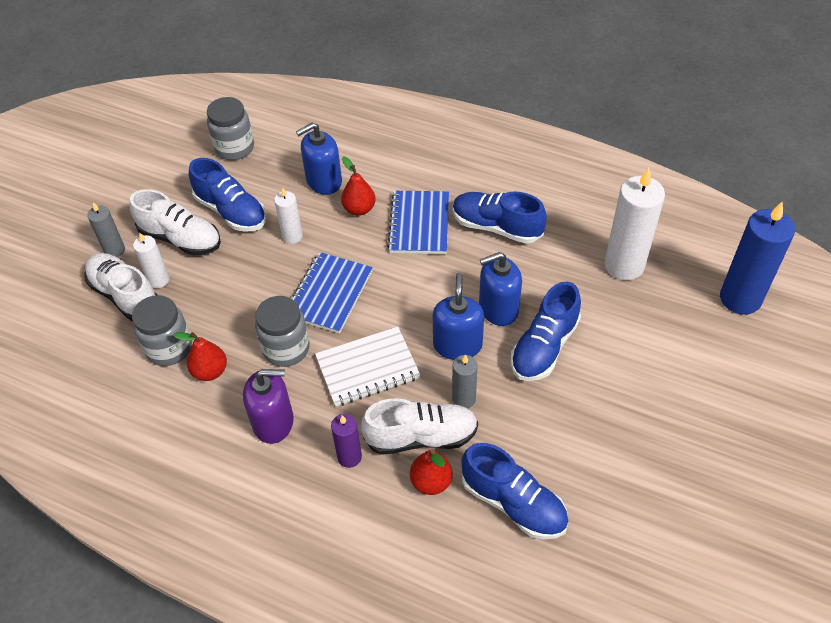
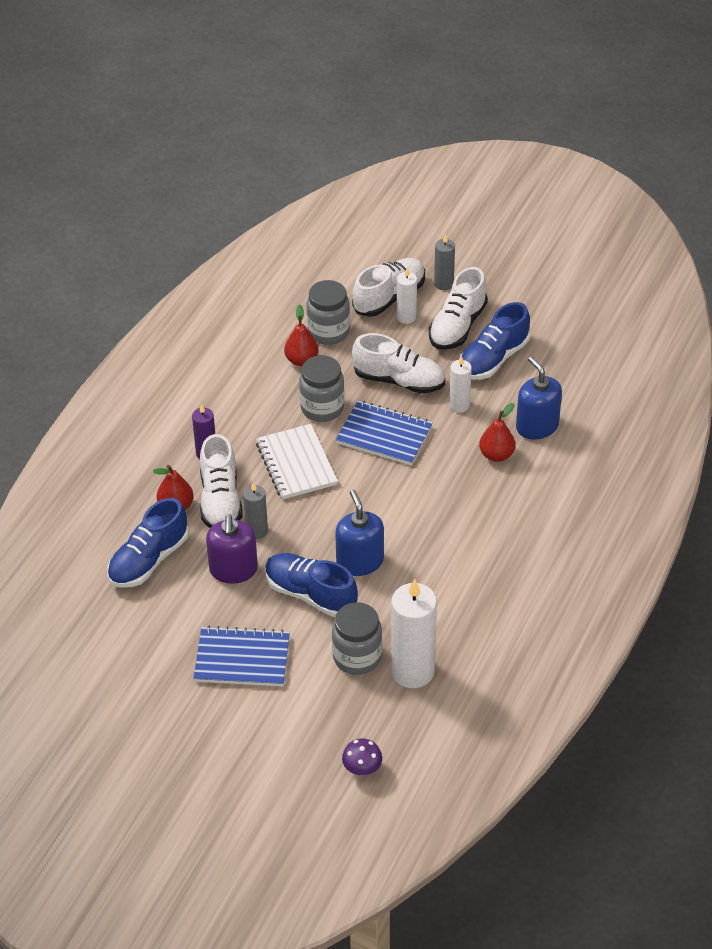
camera: 90 degrees right, 5 degrees down
grey jar [207,97,254,160] -> grey jar moved to [332,602,382,675]
purple soap dispenser [243,369,294,444] -> purple soap dispenser moved to [206,514,258,584]
blue notebook [387,191,449,254] -> blue notebook moved to [193,626,290,687]
blue soap dispenser [433,273,484,360] -> none
blue shoe [453,191,547,244] -> none
blue candle [720,202,795,315] -> purple mushroom [342,738,382,776]
none -> white shoe [352,333,445,394]

